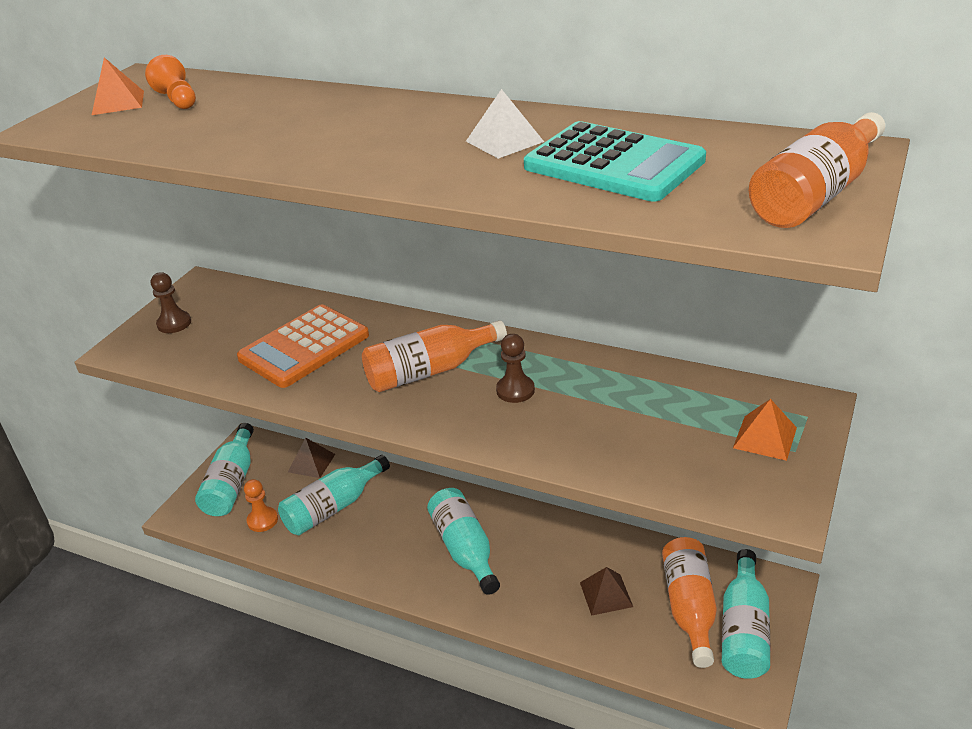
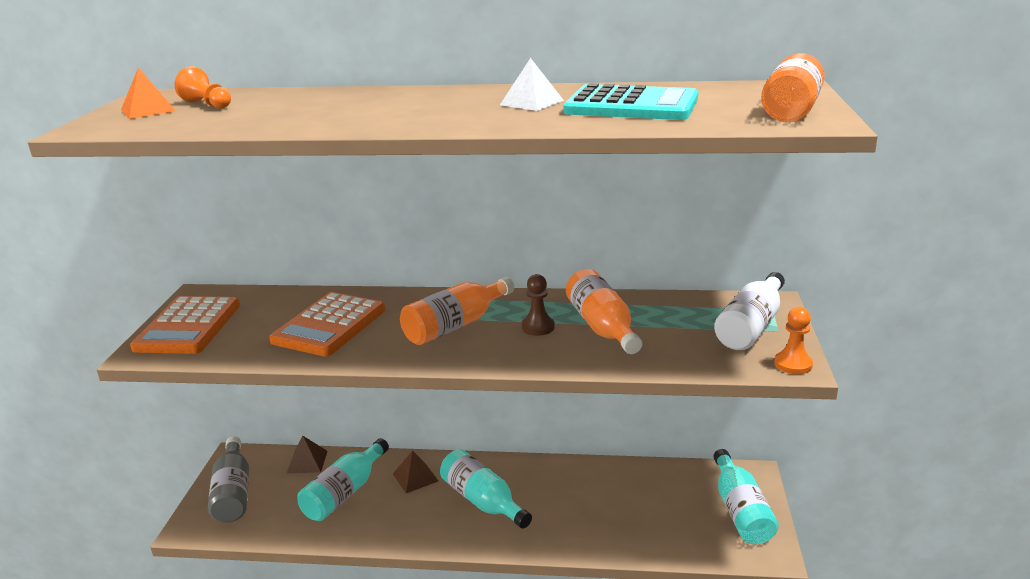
camera: 20 degrees left, 10 degrees down
brown pawn [151,272,191,333] -> orange calculator [130,296,240,354]
turquoise bottle [195,423,254,516] -> grey bottle [208,436,249,523]
orange pawn [244,479,278,532] -> orange pawn moved to [774,307,813,374]
brown pyramid [580,567,633,616] -> brown pyramid moved to [393,450,438,493]
orange bottle [662,537,717,668] -> orange bottle moved to [566,269,642,354]
orange pyramid [733,399,797,461] -> white bottle [714,272,785,350]

